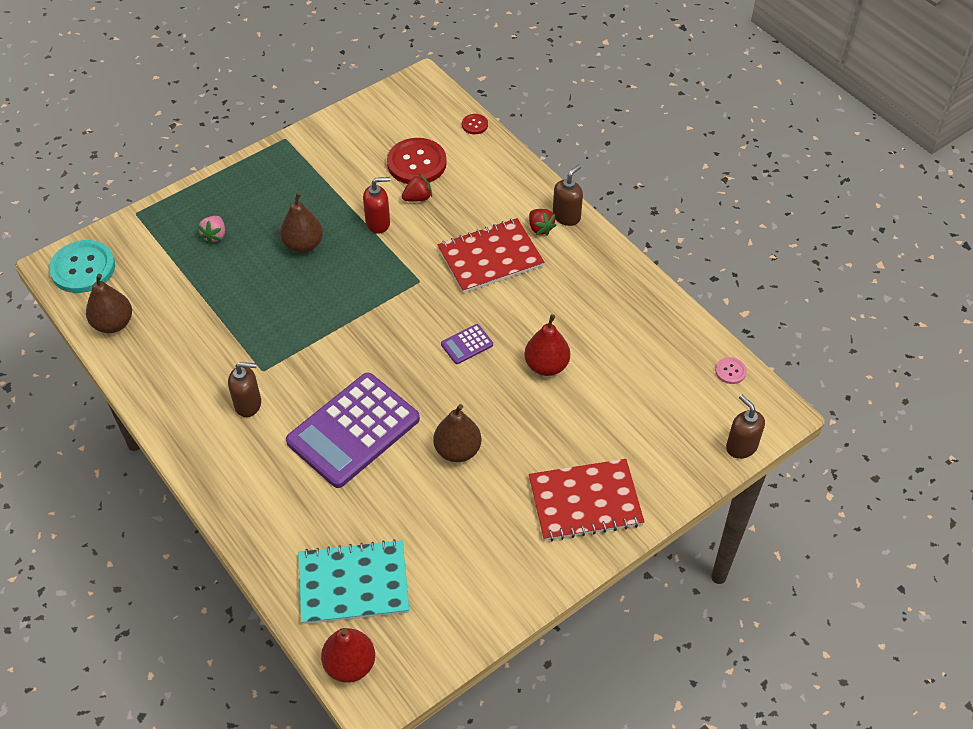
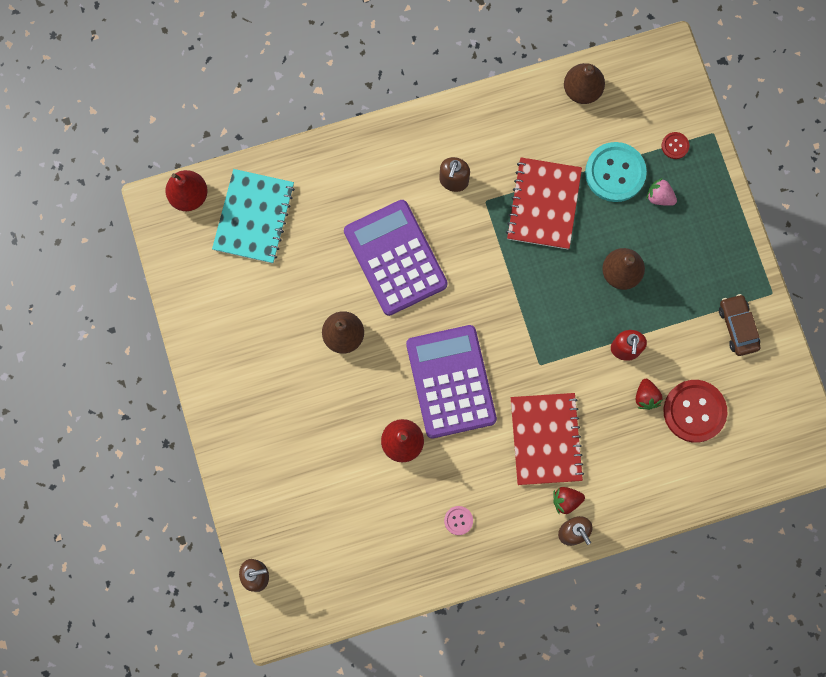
camera: 110 degrees right, 25 degrees up
turquoise button [49,240,115,293] -> turquoise button moved to [585,142,647,202]
purple calculator [441,324,493,364] -> purple calculator [406,325,497,438], size x2.44
red button [462,114,488,134] -> red button moved to [661,132,689,159]
red notebook [529,459,645,541] -> red notebook moved to [506,157,582,249]
pink button [715,357,747,384] -> pink button moved to [444,506,473,535]
none -> brown car [719,294,760,356]

